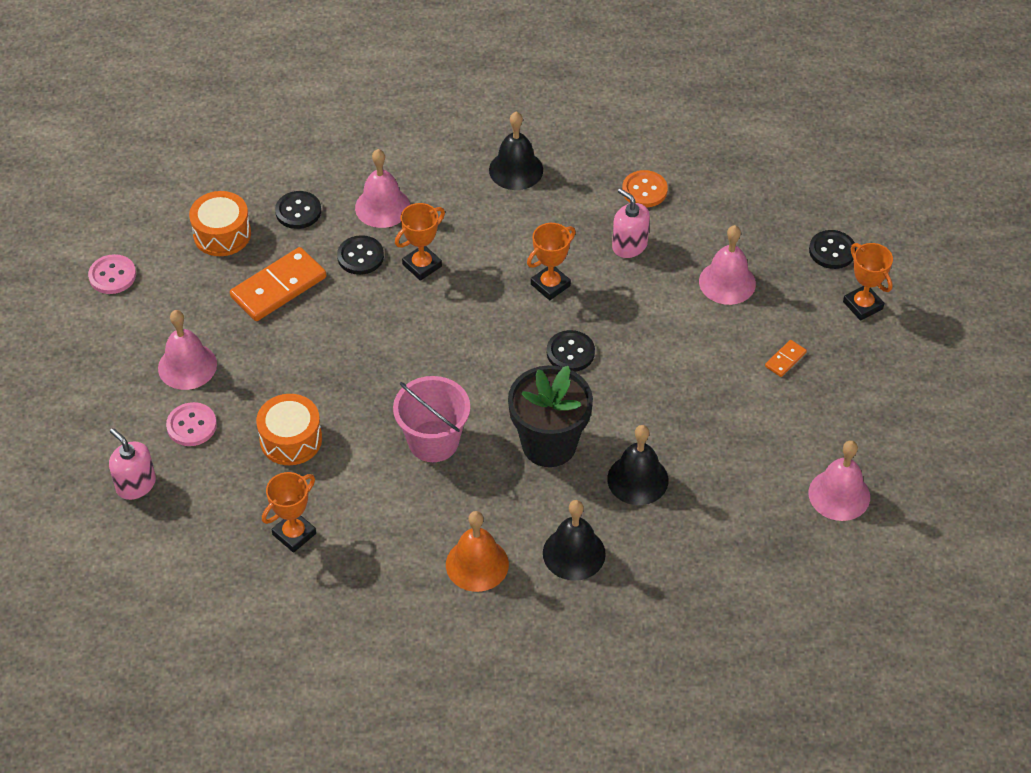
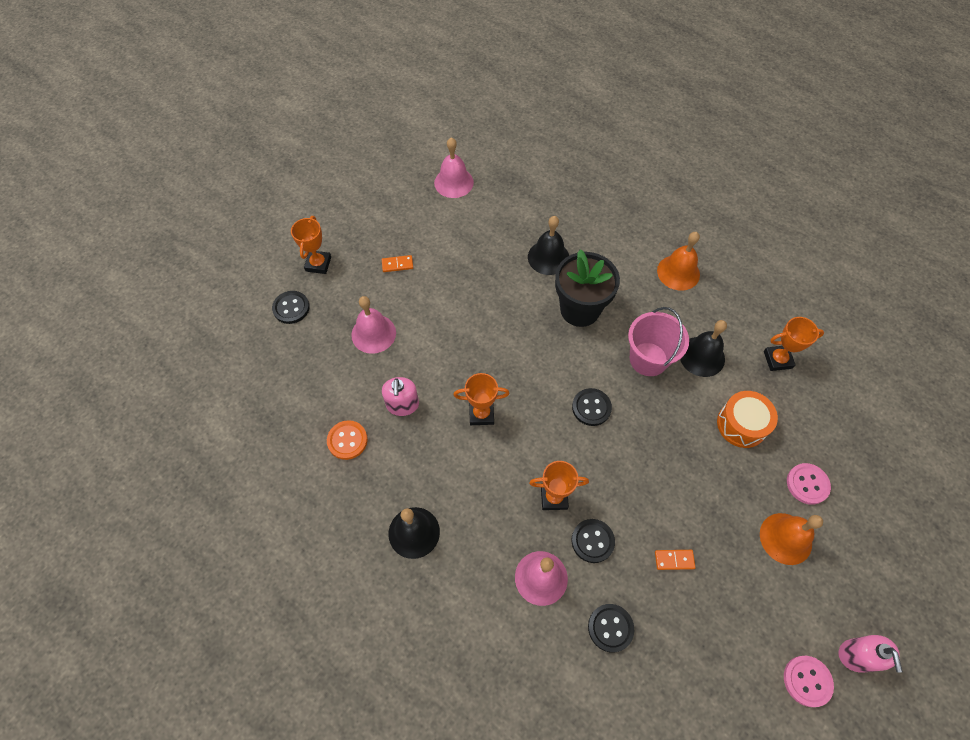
camera: 140 degrees left, 10 degrees up
pink soap dispenser [109,428,156,500] -> pink soap dispenser moved to [838,635,903,673]
pink bell [158,310,217,390] -> orange bell [760,513,823,565]
orange drum [189,191,251,256] -> none
orange domino [230,247,326,321] -> orange domino [655,550,696,570], size x0.46
black bell [543,500,606,581] -> black bell moved to [680,320,727,377]
black button [547,330,595,372] -> black button moved to [572,388,612,426]

